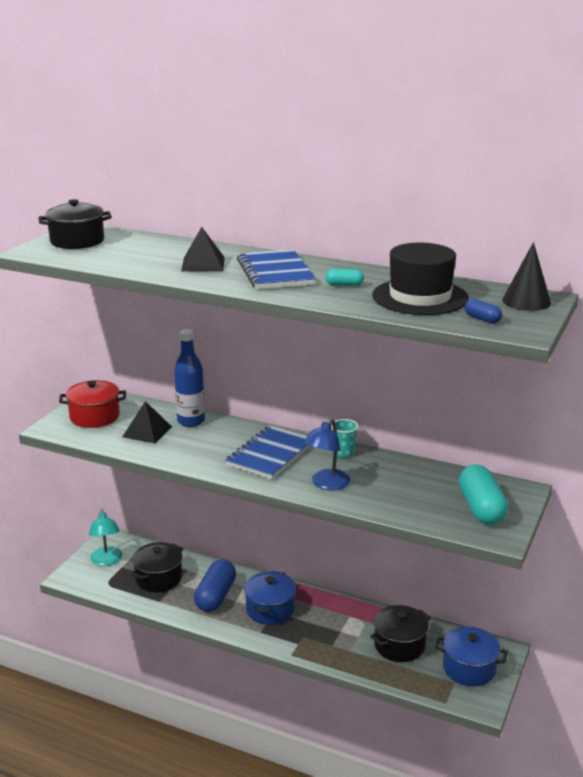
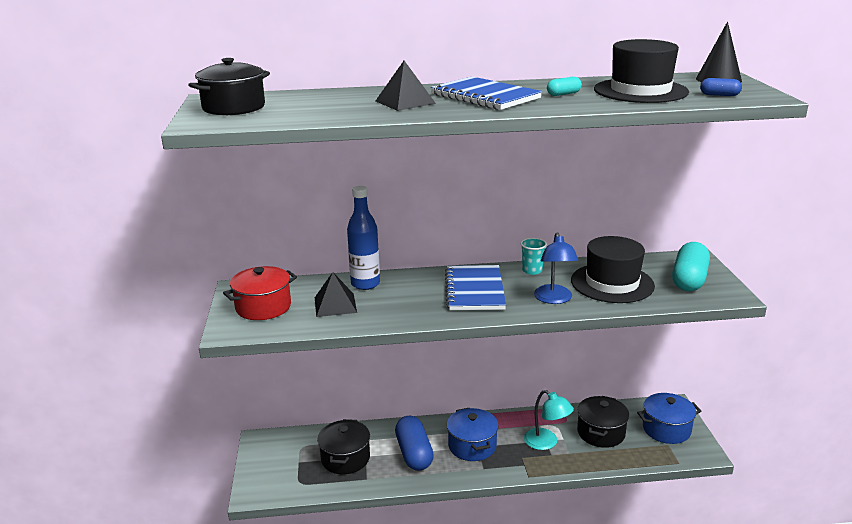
camera: 30 degrees left, 0 degrees up
turquoise lamp [89,509,122,566] -> turquoise lamp moved to [524,390,574,450]
turquoise capsule [459,464,508,525] -> turquoise capsule turned 60 degrees clockwise [672,242,710,291]
none -> black hat [571,236,655,303]

